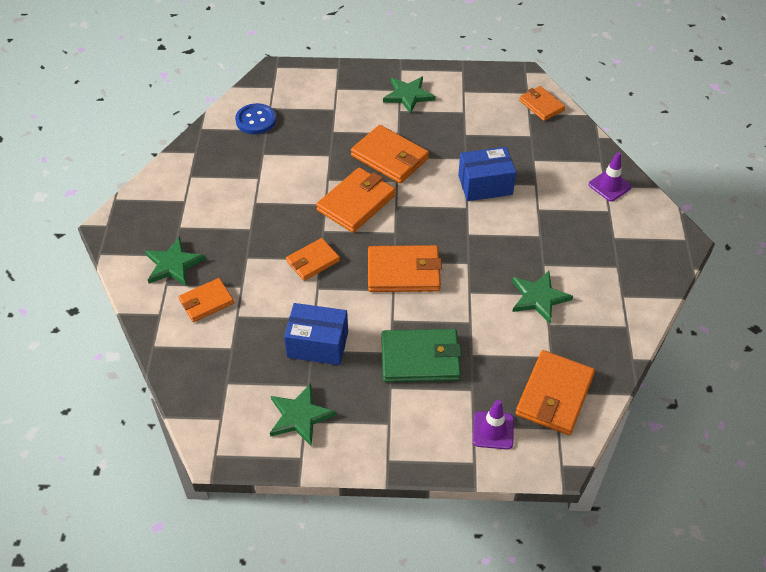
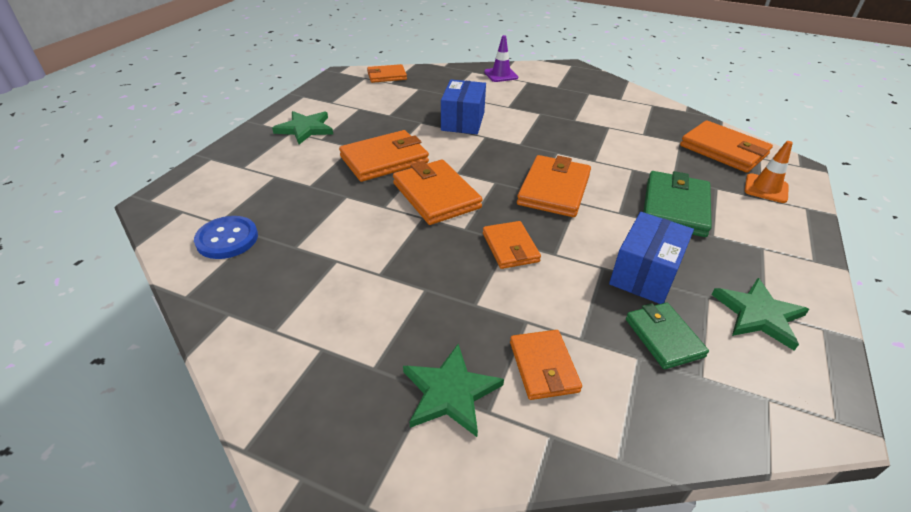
camera: 70 degrees left, 10 degrees down
purple traffic cone [473,400,514,450] -> orange traffic cone [744,141,793,203]
green star [512,271,573,323] -> none
none -> green wallet [626,302,709,369]

